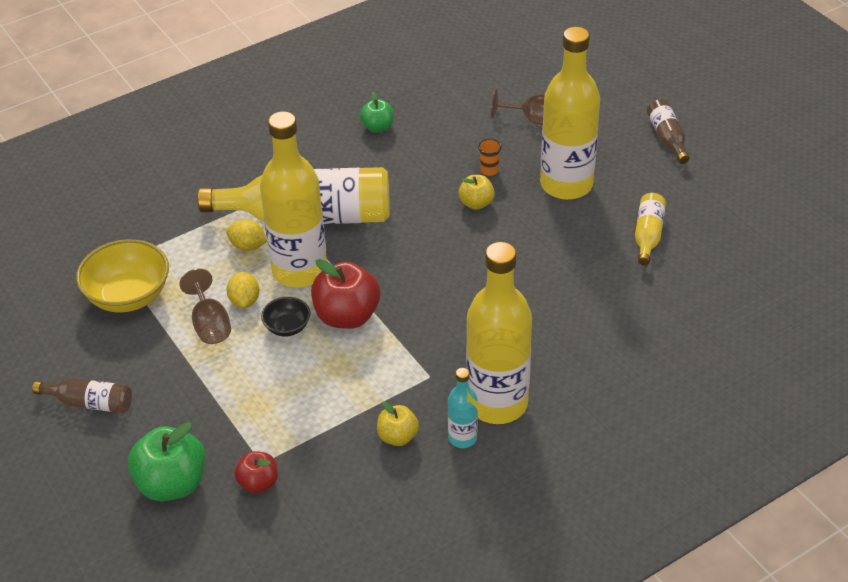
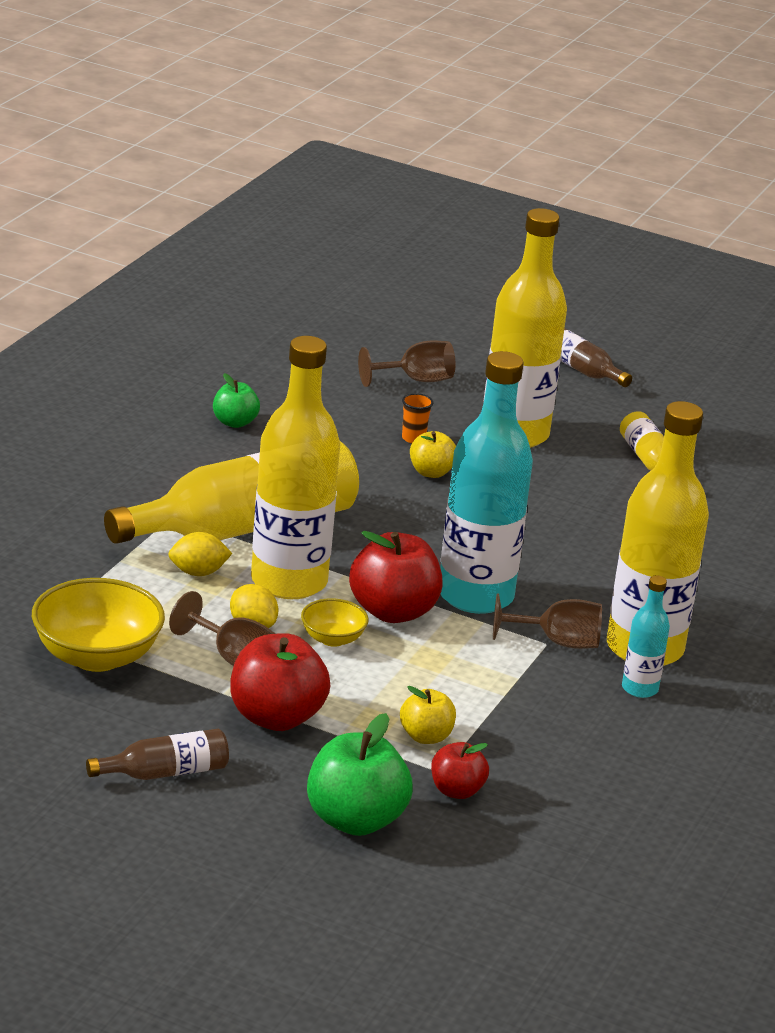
camera: 35 degrees left, 15 degrees down
black bowl [261,297,310,337] -> yellow bowl [301,598,369,647]
yellow apple [377,401,419,446] -> yellow apple moved to [400,686,456,744]
none -> red apple [230,633,330,731]
none -> turquoise bottle [440,351,533,614]
none -> brown goblet [493,594,602,649]

